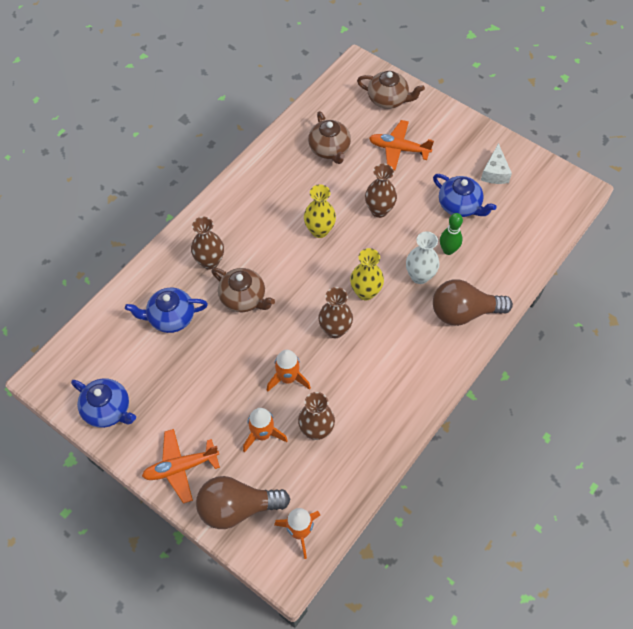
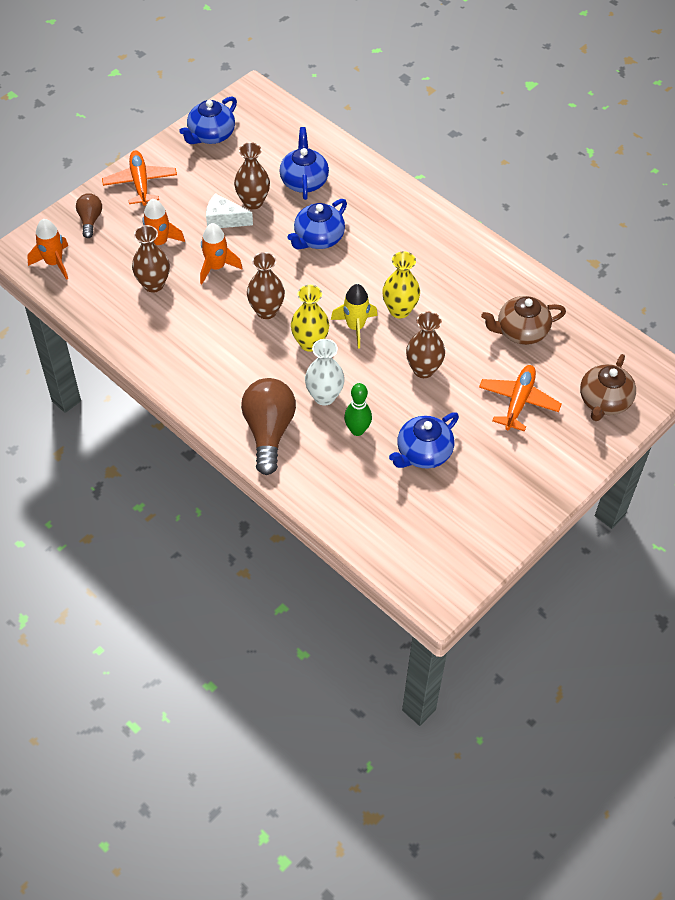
camera: 95 degrees right, 5 degrees down
brown vase [191,217,224,270] -> brown vase moved to [234,142,270,210]
brown light bulb [196,476,290,529] -> brown light bulb [76,193,102,238], size x0.54
brown teapot [212,268,275,312] -> blue teapot [287,199,347,249]
white cheese [481,143,512,184] -> white cheese moved to [206,193,253,228]
none -> yellow rocket [331,284,377,349]

